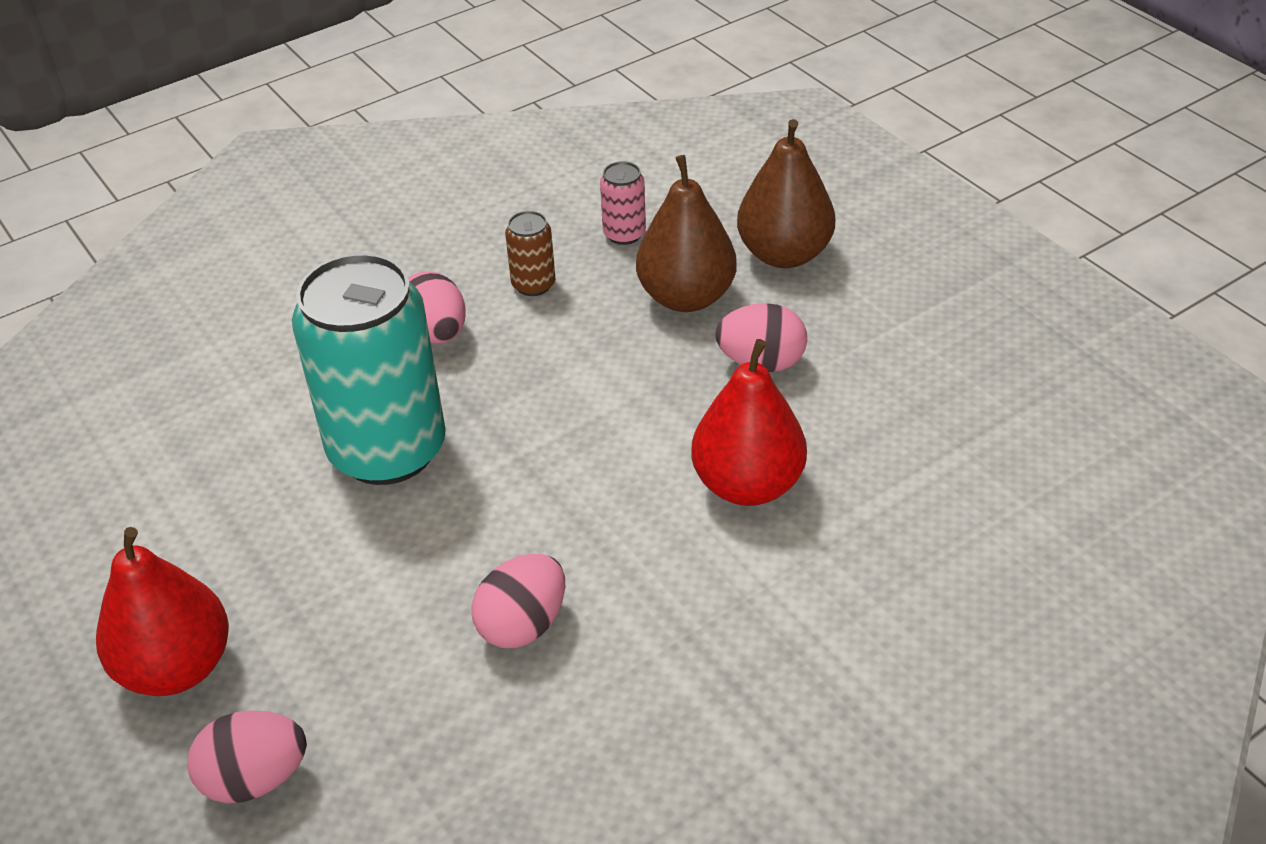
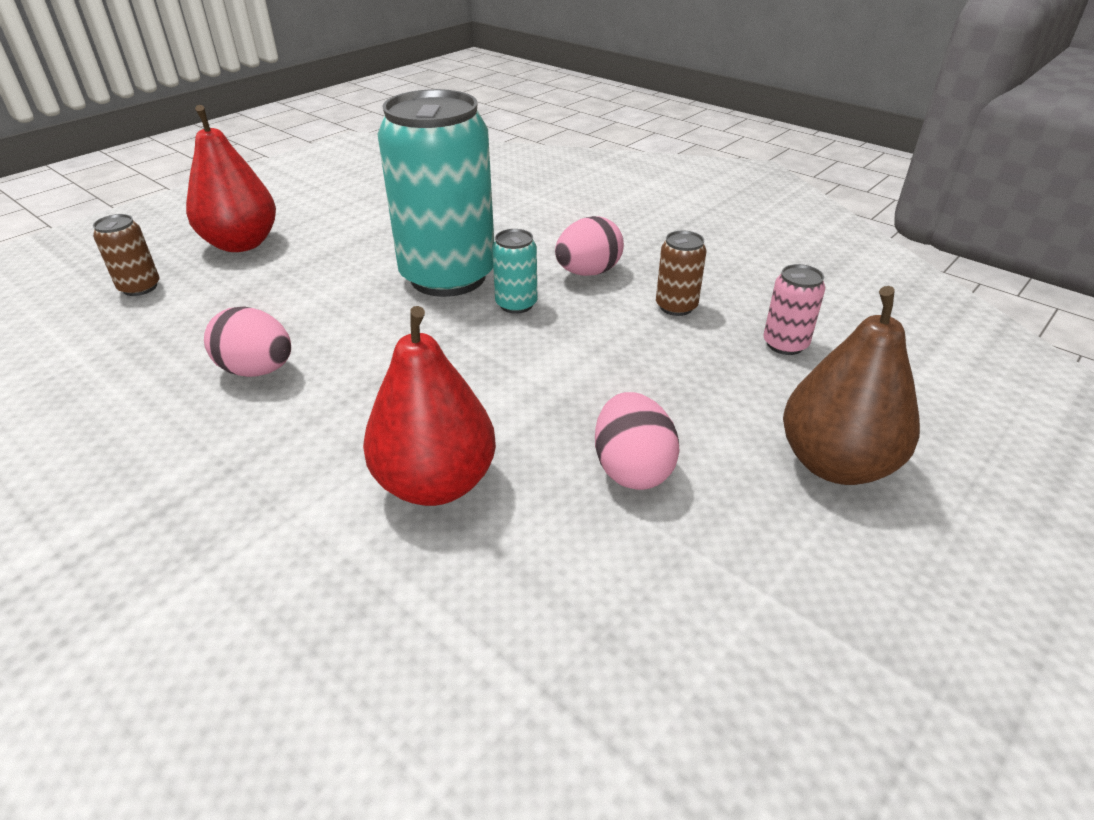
camera: 75 degrees right, 5 degrees down
pink egg [187,710,307,803] -> brown can [93,214,160,296]
brown pear [636,155,737,312] -> none
none -> turquoise can [492,229,537,314]

